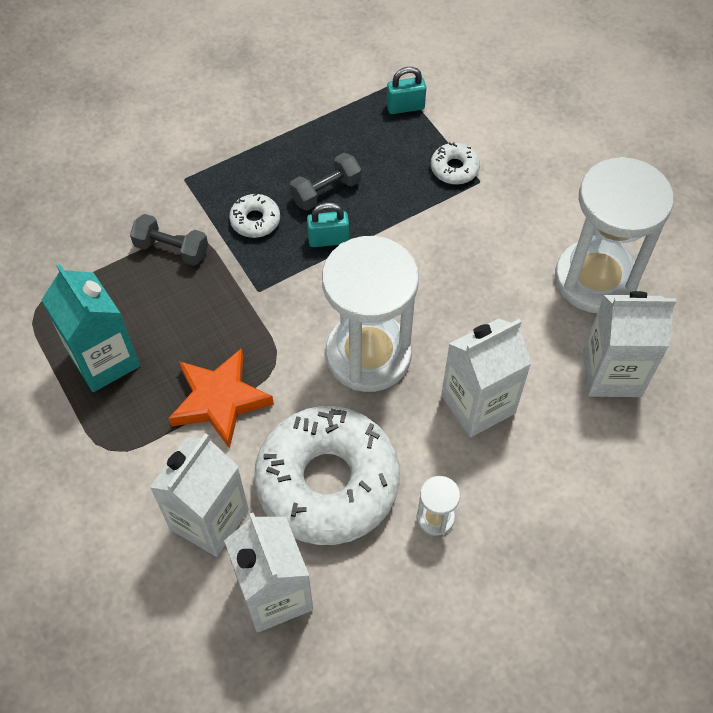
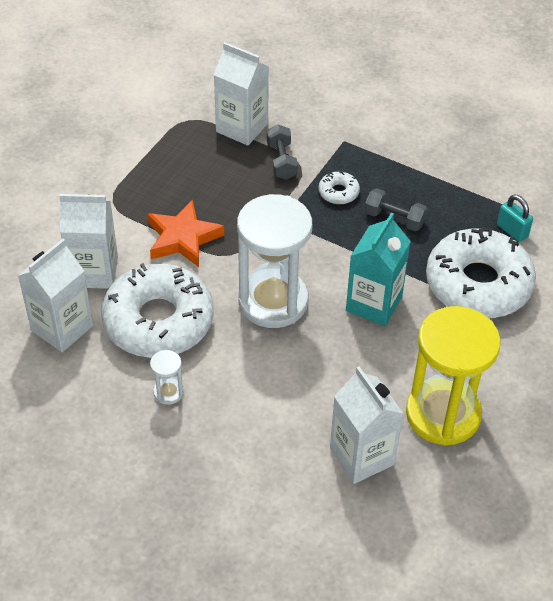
camera: 60 degrees right, 10 degrees down
turquoise carton [42,264,140,392] -> turquoise carton moved to [346,213,411,326]
turquoise padlock [307,202,349,247] -> none
white donut [431,142,480,185] -> white donut [426,227,536,318], size x2.46
white carton [441,318,532,437] -> white carton moved to [214,42,269,146]
white hourglass [555,157,674,313] -> yellow hourglass [406,306,501,446]

